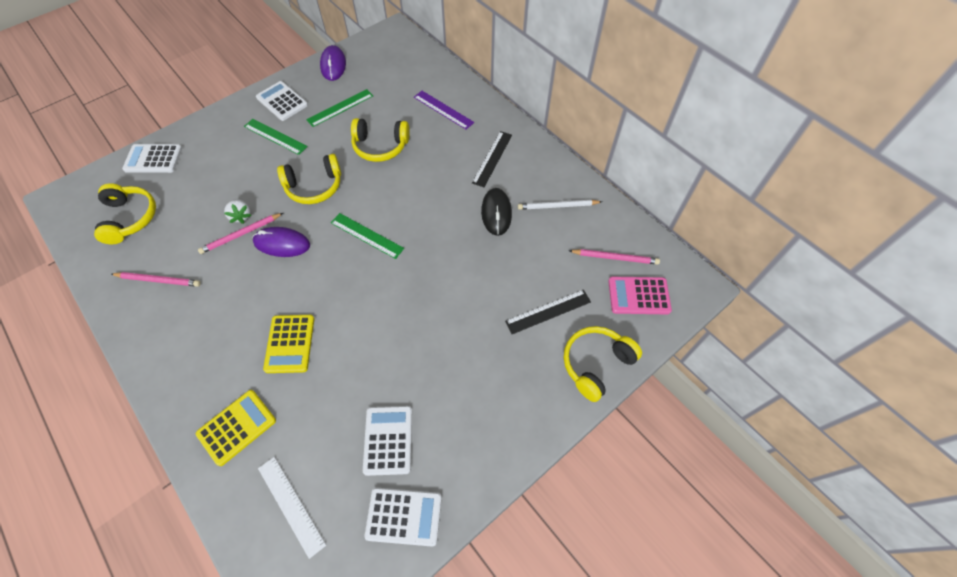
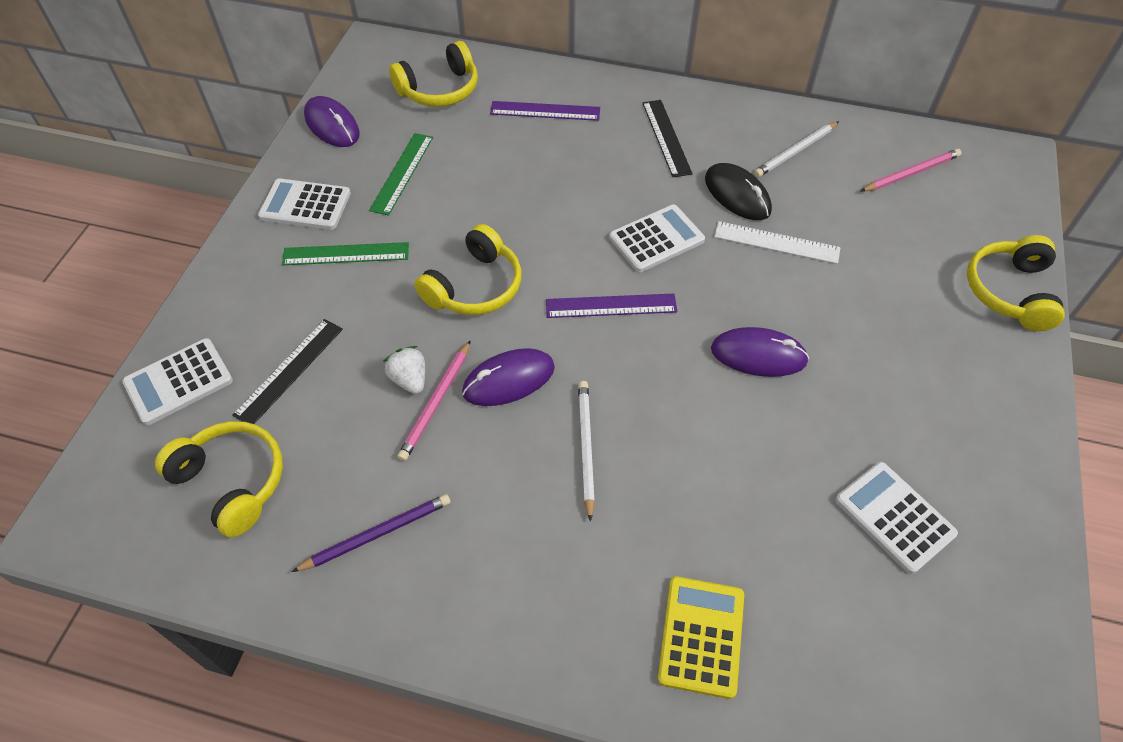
camera: 35 degrees left, 5 degrees down
pink pencil [111,272,201,287] -> purple pencil [292,494,450,572]
white strawberry [224,199,251,224] -> white strawberry turned 150 degrees counterclockwise [383,346,425,394]
white ruler [258,457,326,559] -> white ruler moved to [714,221,841,264]
yellow calculator [263,315,314,373] -> none
green ruler [331,213,404,259] -> purple ruler [546,293,677,318]
yellow headphones [351,118,410,162] -> yellow headphones moved to [389,41,478,107]
white calculator [365,488,442,547] -> white calculator moved to [609,204,705,272]
black ruler [505,290,591,334] -> black ruler moved to [232,319,343,424]
pink calculator [608,277,672,314] -> none
none -> white pencil [578,381,595,522]
none -> purple mouse [711,327,809,377]

